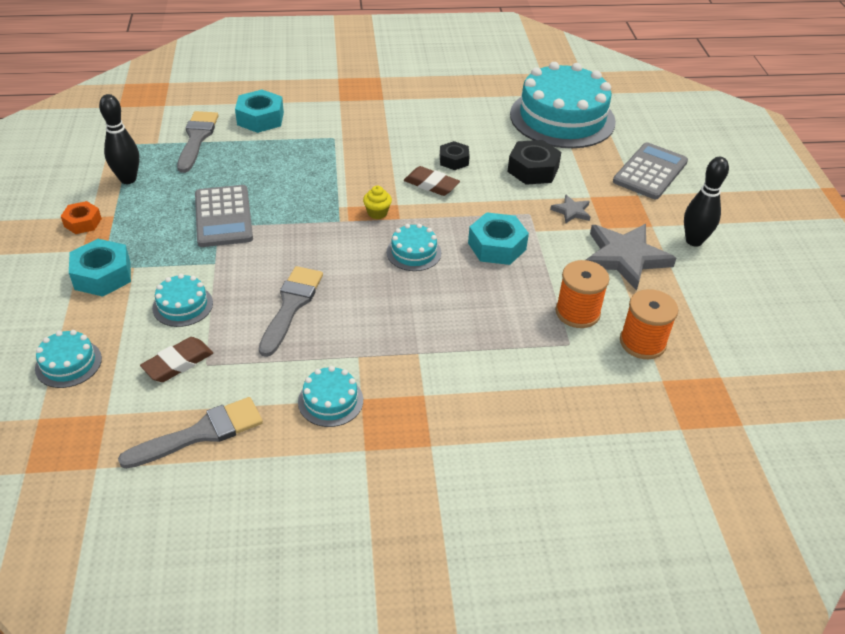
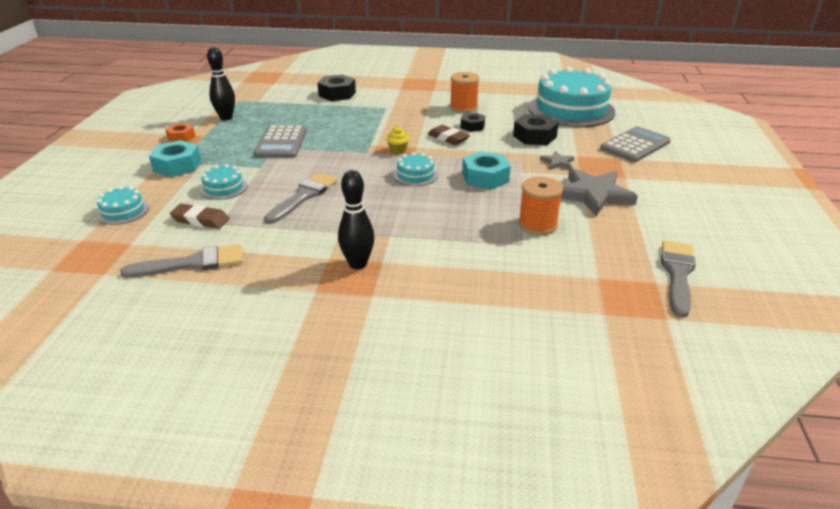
camera: 15 degrees right, 10 degrees down
brown eraser [140,337,213,382] -> brown eraser turned 45 degrees clockwise [170,204,229,229]
grey brush [177,111,218,173] -> grey brush moved to [661,241,696,318]
turquoise nut [235,90,284,133] -> black nut [318,75,356,101]
turquoise cake [298,366,363,427] -> none
orange spool [620,289,678,359] -> orange spool moved to [450,72,480,113]
black bowling pin [684,157,729,247] -> black bowling pin moved to [338,170,374,269]

